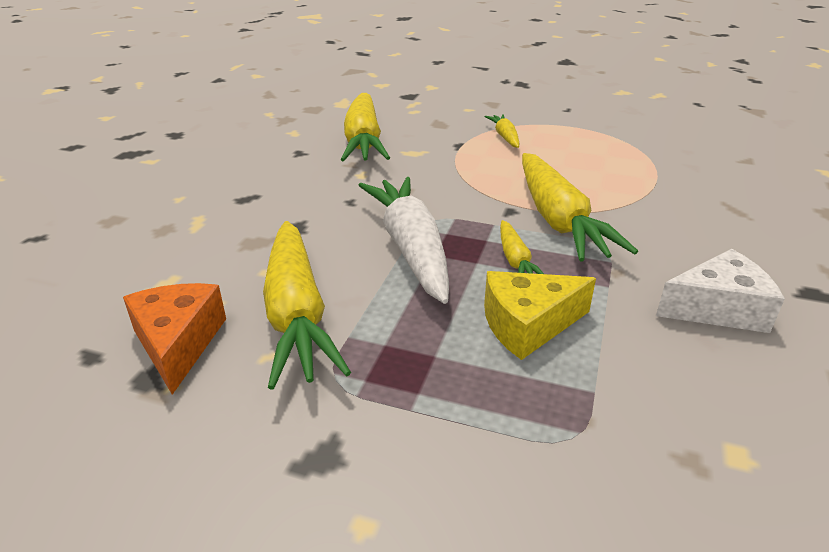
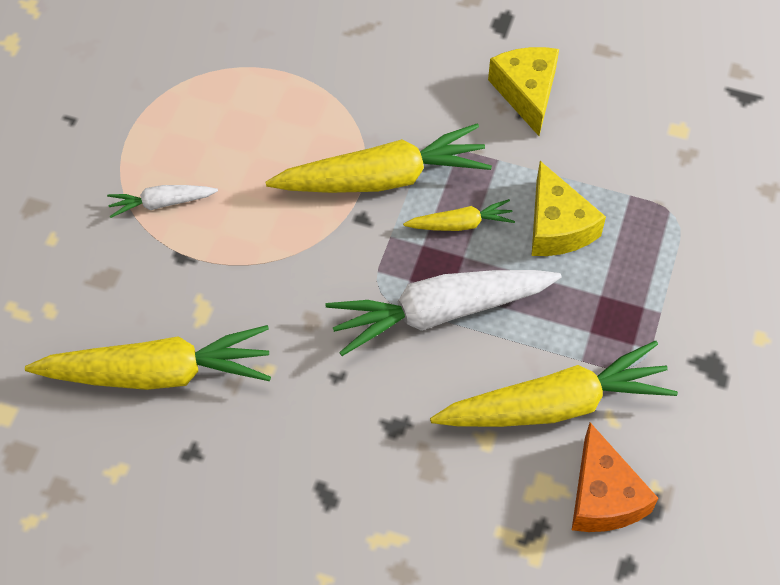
camera: 90 degrees left, 25 degrees up
orange cheese [123,283,226,395] -> orange cheese turned 90 degrees counterclockwise [572,423,659,532]
yellow carrot [484,114,519,148] -> white carrot [107,185,218,218]
white cheese [656,249,785,333] -> yellow cheese [488,47,559,136]

